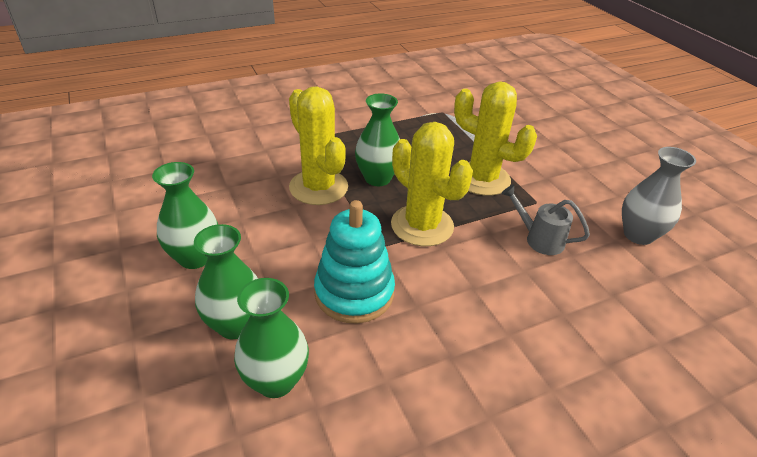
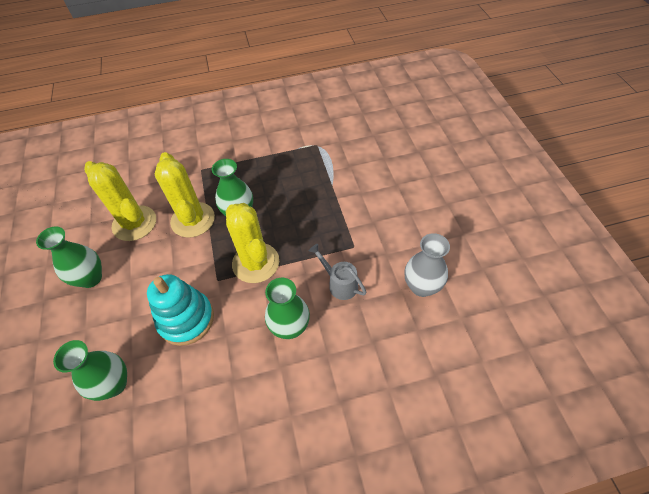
camera: 15 degrees right, 15 degrees up
green vase [194,224,258,339] -> green vase moved to [265,278,310,339]
yellow cactus [454,81,537,196] -> yellow cactus moved to [84,161,156,241]

